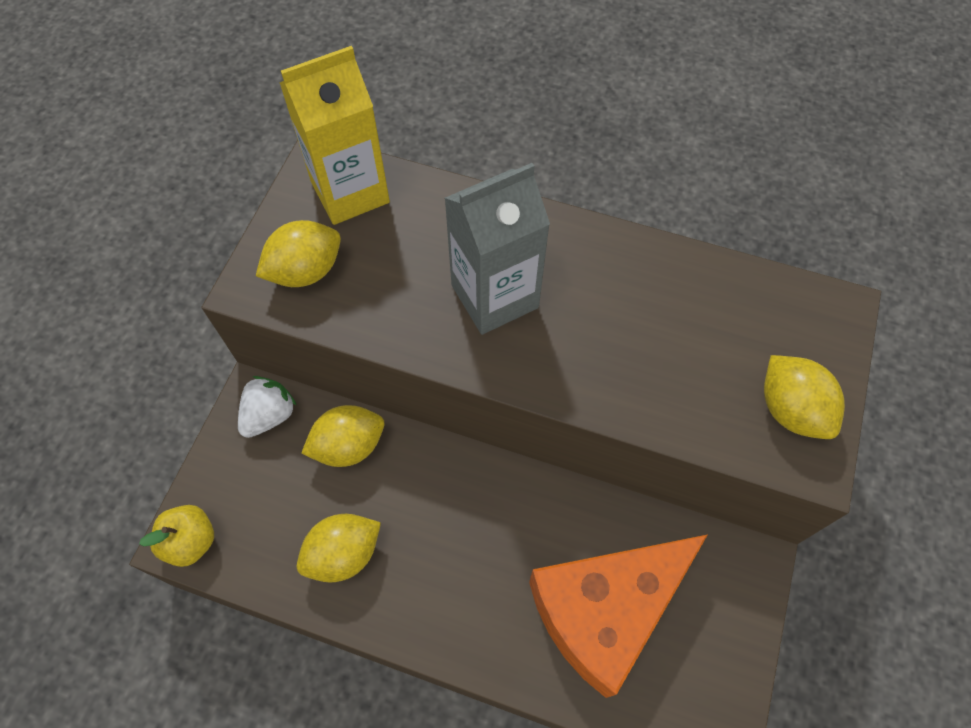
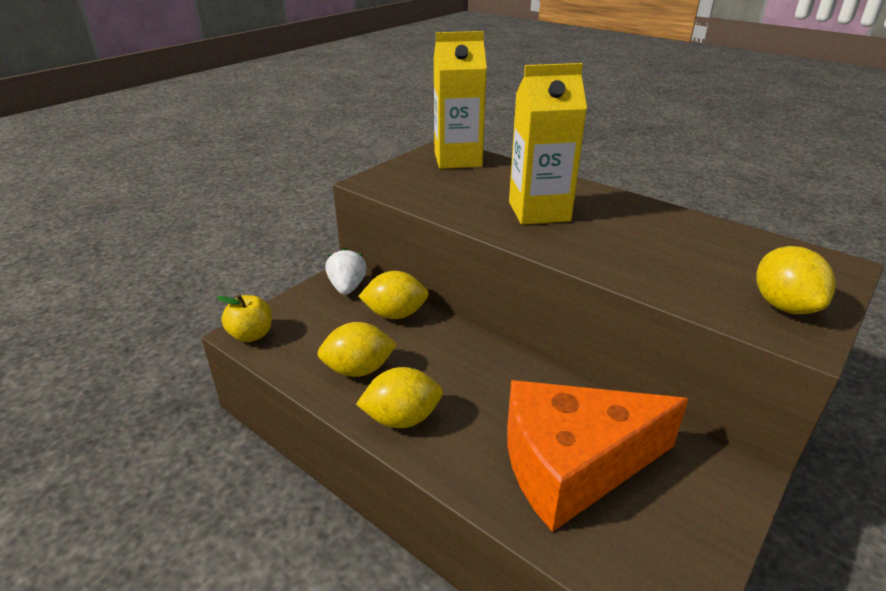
camera: 20 degrees right, 30 degrees down
white strawberry [238,376,297,438] -> white strawberry turned 60 degrees counterclockwise [325,248,367,295]
yellow lemon [256,220,341,287] -> yellow lemon moved to [356,367,443,428]
grey carton [444,163,550,335] -> yellow carton [509,63,587,225]

